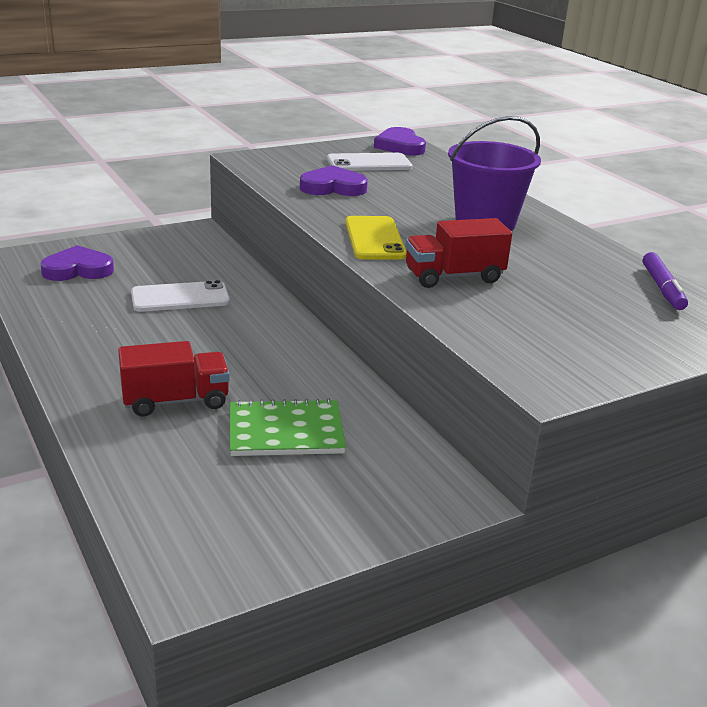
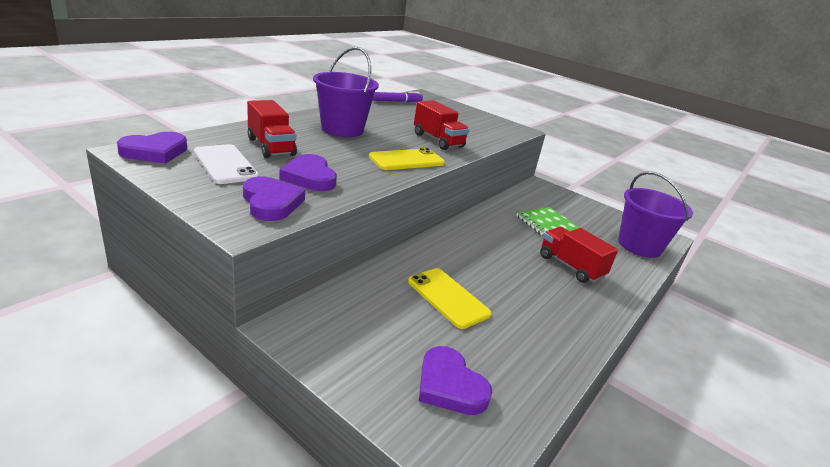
camera: 115 degrees left, 0 degrees up
white phone [131,280,230,312] -> yellow phone [408,268,492,329]
none -> purple heart [243,176,305,221]
none -> red truck [247,100,297,158]
none -> purple bucket [618,171,693,258]

